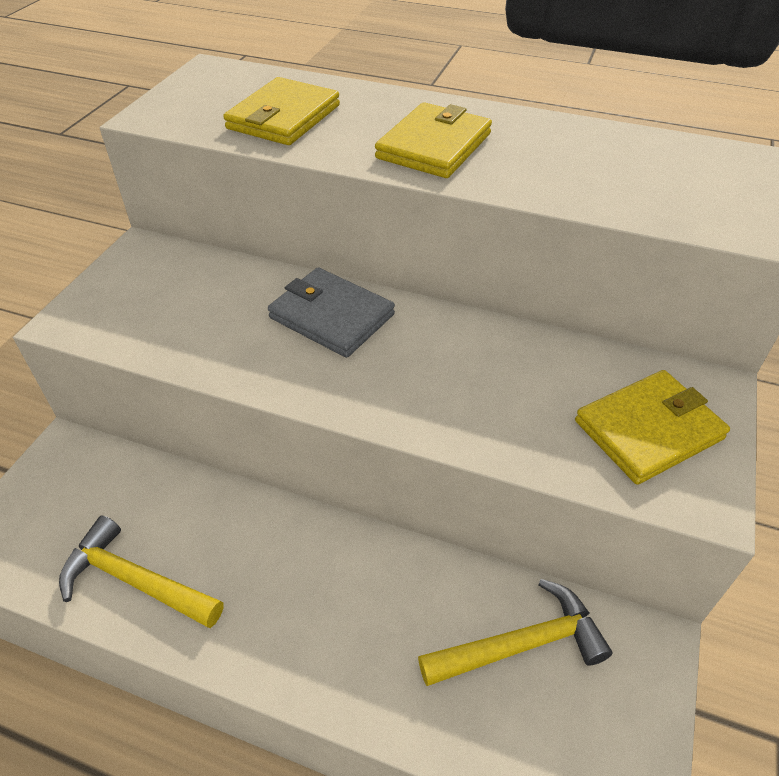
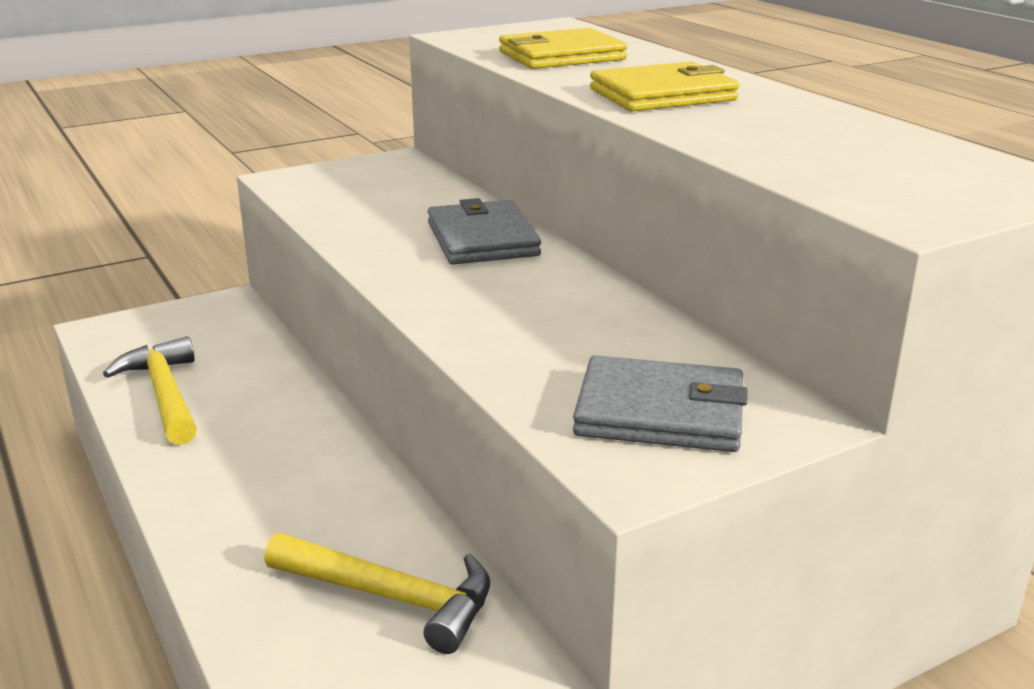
camera: 40 degrees right, 20 degrees down
yellow wallet [575,370,730,485] -> grey wallet [573,355,748,452]

